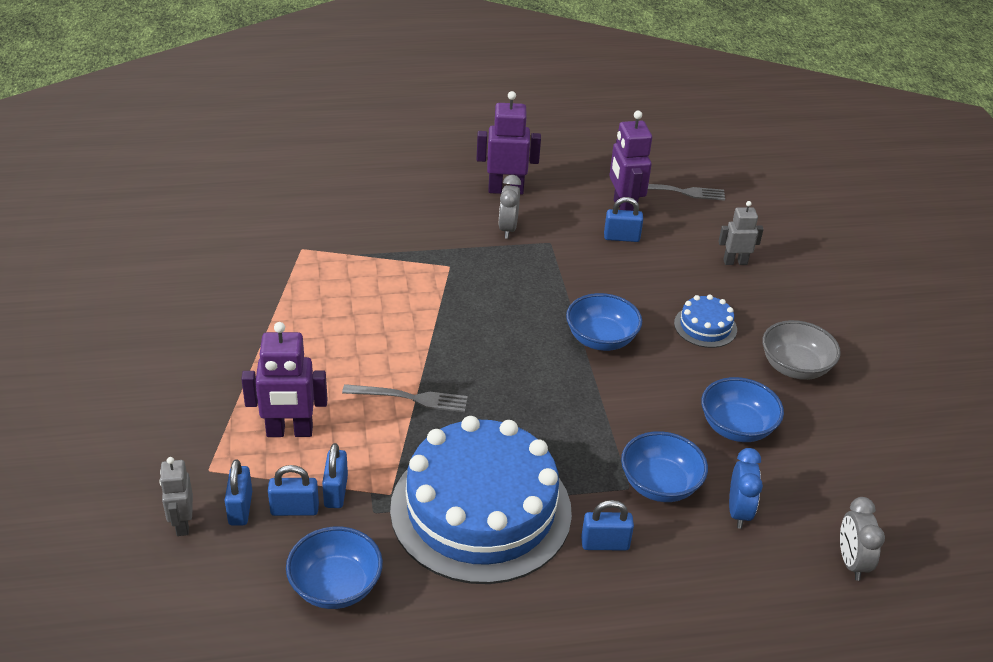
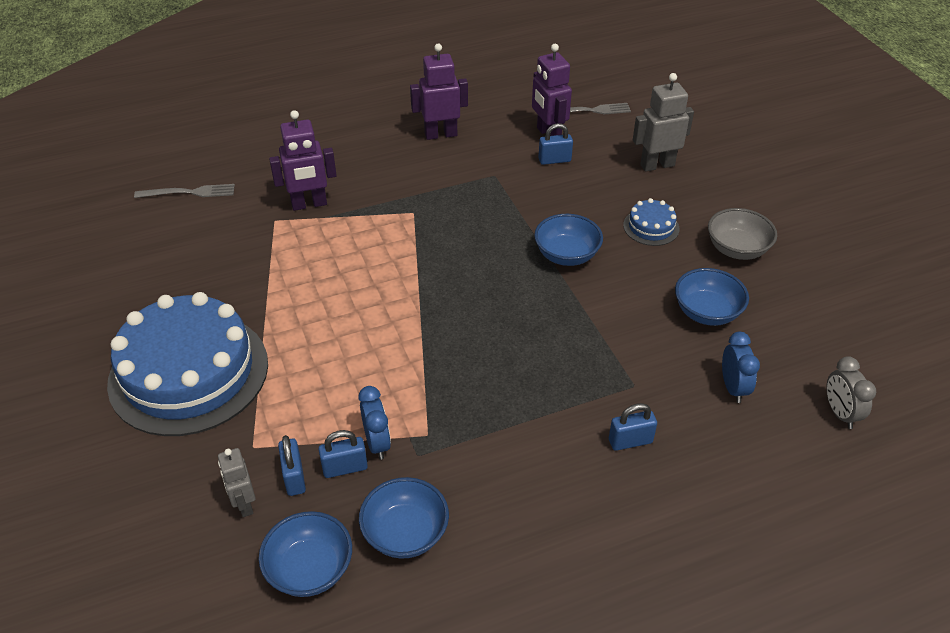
camera: 10 degrees left, 5 degrees up
purple robot [241,322,327,437] -> purple robot moved to [269,110,337,211]
blue padlock [322,443,348,508] -> blue clock [358,386,391,460]
grey fork [342,384,468,412] -> grey fork moved to [134,184,235,198]
blue cake [390,416,572,584] -> blue cake moved to [107,292,268,436]
grey clock [499,175,521,239] -> none
blue bowl [621,431,708,502] -> blue bowl moved to [259,511,352,597]
grey robot [718,201,764,265] -> grey robot [633,73,694,172], size x1.60

